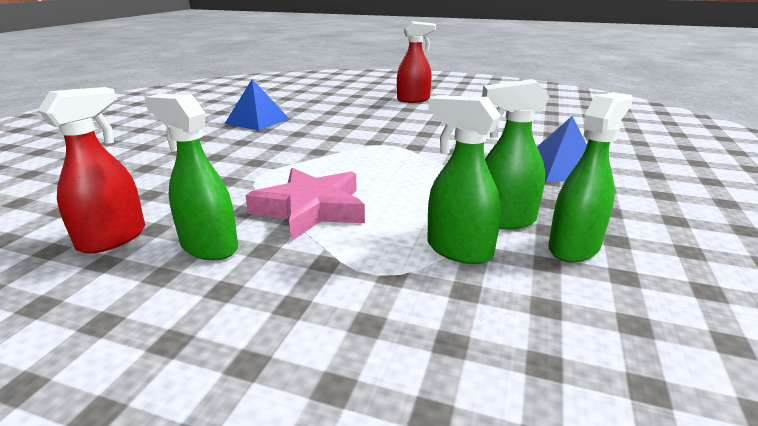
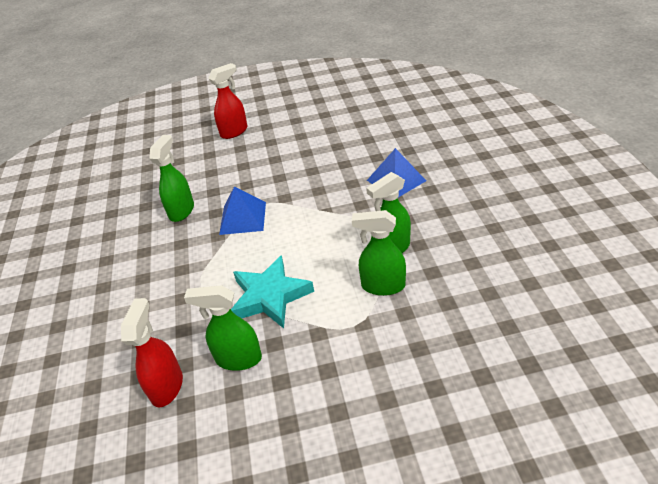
camera: 25 degrees left, 15 degrees up
blue pyramid [225,79,289,131] -> blue pyramid moved to [219,186,266,235]
pink star [245,168,365,241] -> turquoise star [231,255,314,328]
green spray bottle [548,92,633,263] -> green spray bottle moved to [149,135,194,222]

